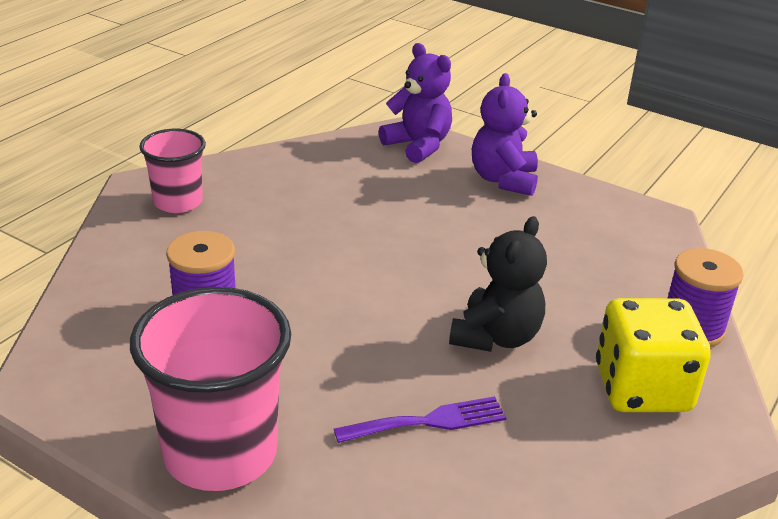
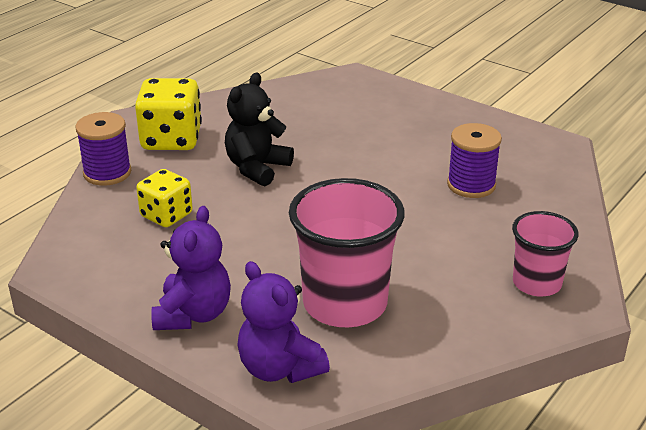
camera: 175 degrees left, 0 degrees up
pink cup [130,287,291,491] -> pink cup moved to [289,178,405,327]
purple fork [334,396,506,443] -> none
none -> yellow dice [136,169,193,227]

